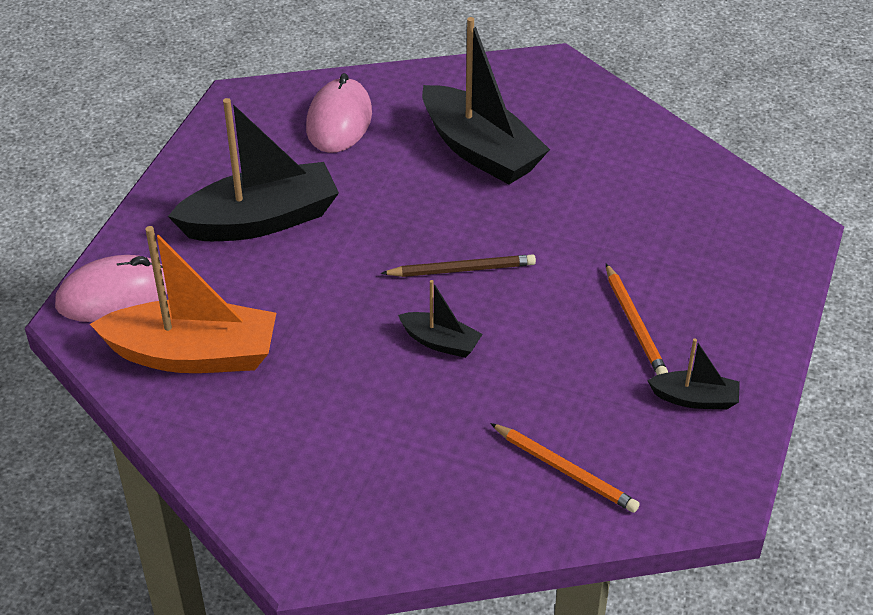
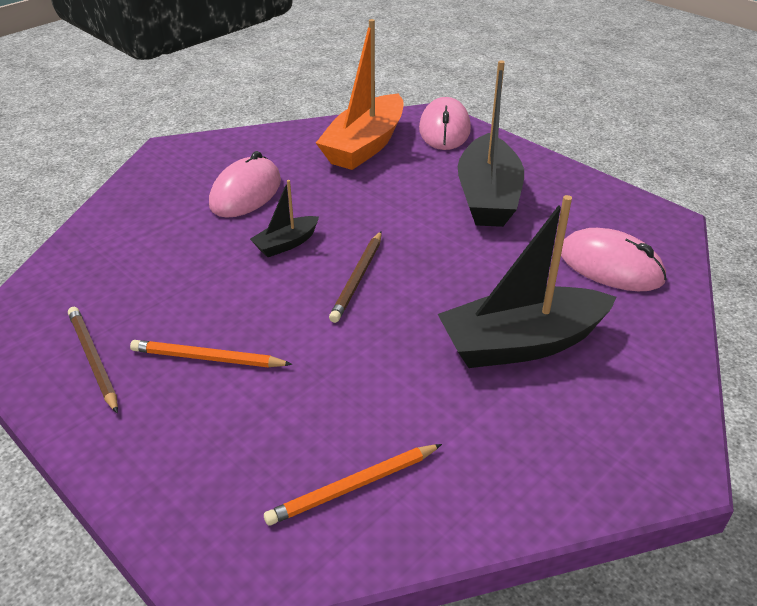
camera: 115 degrees right, 5 degrees down
orange pencil [490,423,640,513] -> orange pencil moved to [264,444,442,526]
black boat [647,339,740,409] -> brown pencil [68,307,118,413]
none -> pink mouse [209,151,281,218]

